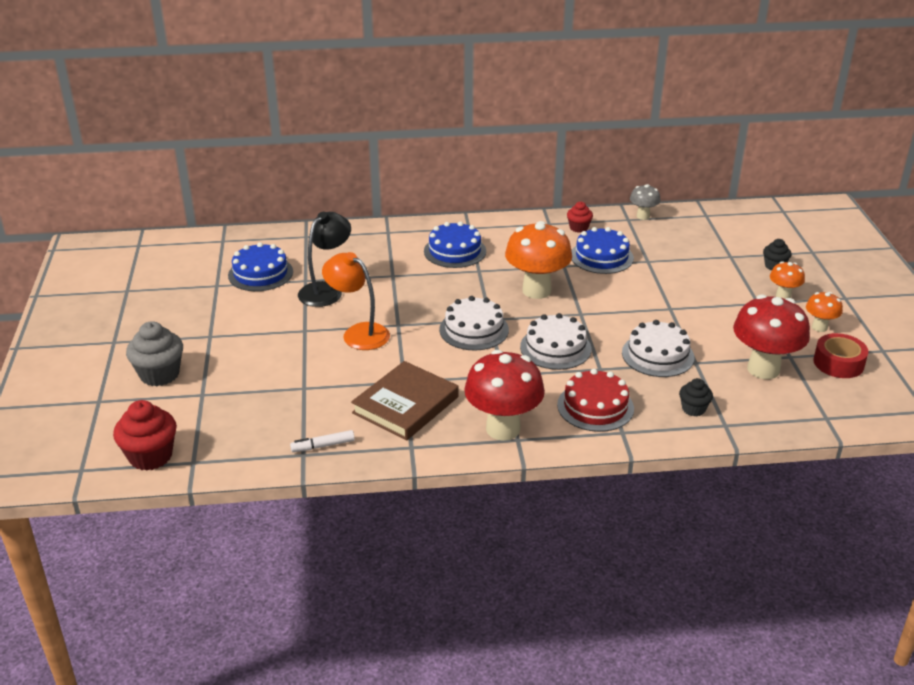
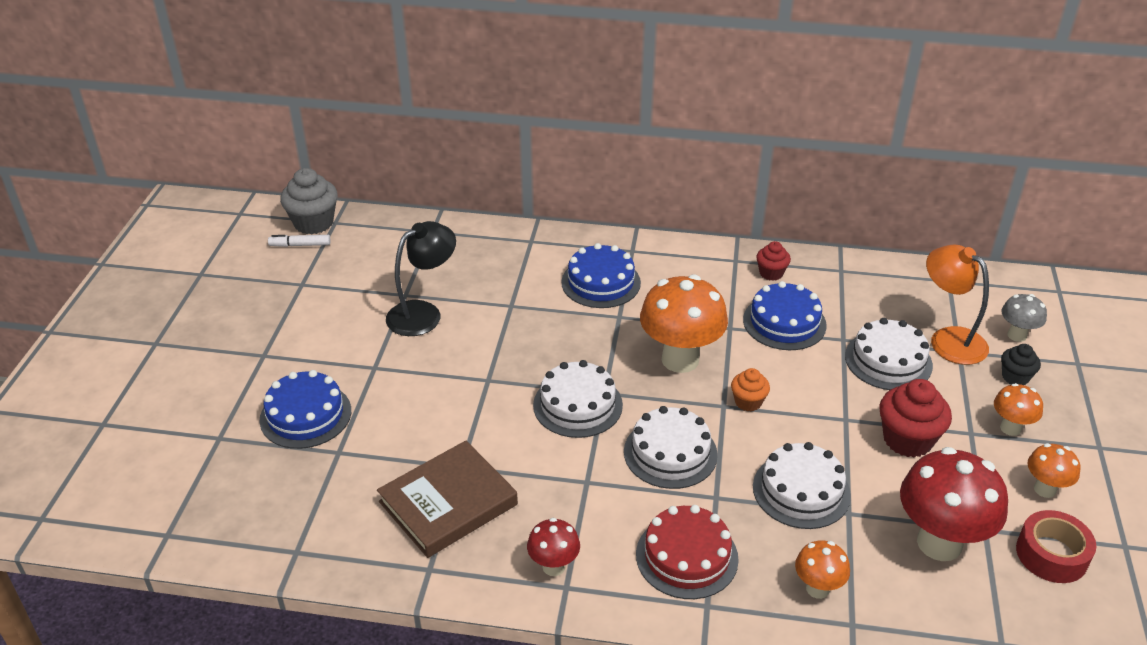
camera: 15 degrees right, 5 degrees up
red cupcake [113,400,177,471] -> red cupcake moved to [879,379,952,457]
grey cupcake [126,321,183,386] -> grey cupcake moved to [280,168,338,234]
blue cake [228,242,293,291] -> blue cake moved to [259,370,351,449]
white marker [290,430,355,452] -> white marker moved to [268,235,330,247]
orange lamp [322,252,390,350] -> orange lamp moved to [926,245,989,365]
red mushroom [464,350,545,441] -> red mushroom [527,518,580,576], size x0.51
grey mushroom [630,184,661,220] -> grey mushroom moved to [1002,294,1047,342]
black cupcake [679,378,713,416] -> orange mushroom [795,540,850,599]
none -> orange cupcake [731,368,770,412]
none -> white cake [845,318,933,390]

